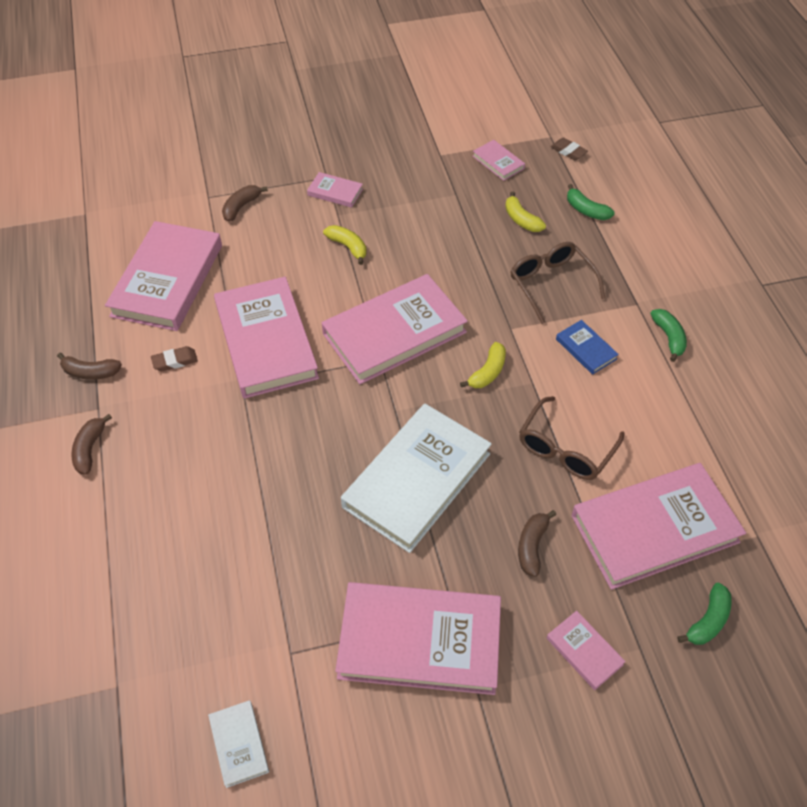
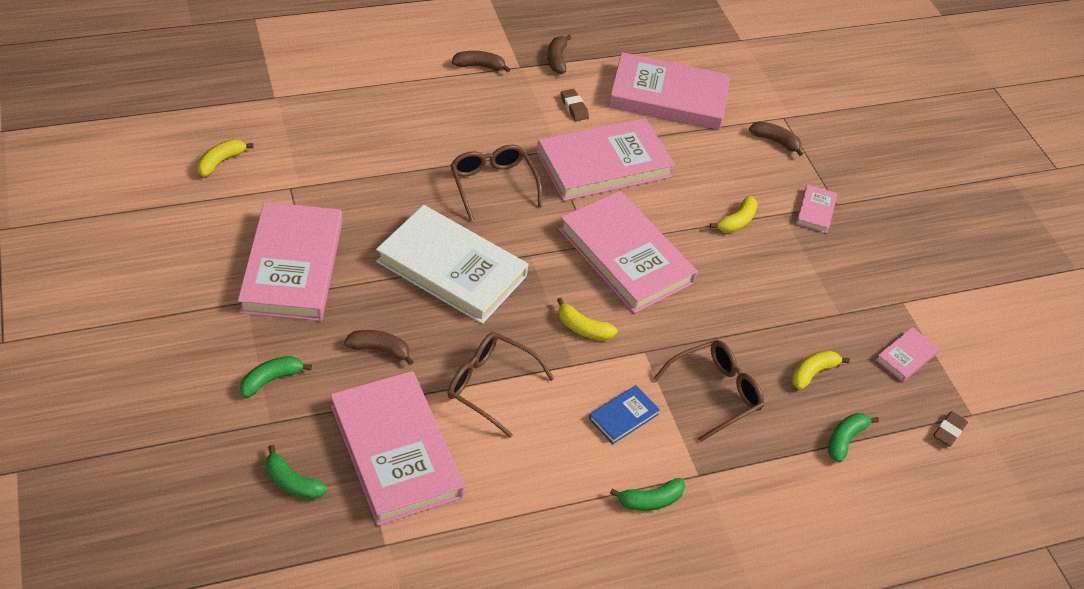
camera: 80 degrees right, 5 degrees down
white book [208,700,269,788] -> yellow banana [197,139,254,177]
pink book [547,611,626,690] -> green banana [240,356,312,397]
none -> brown glasses [450,145,542,221]

